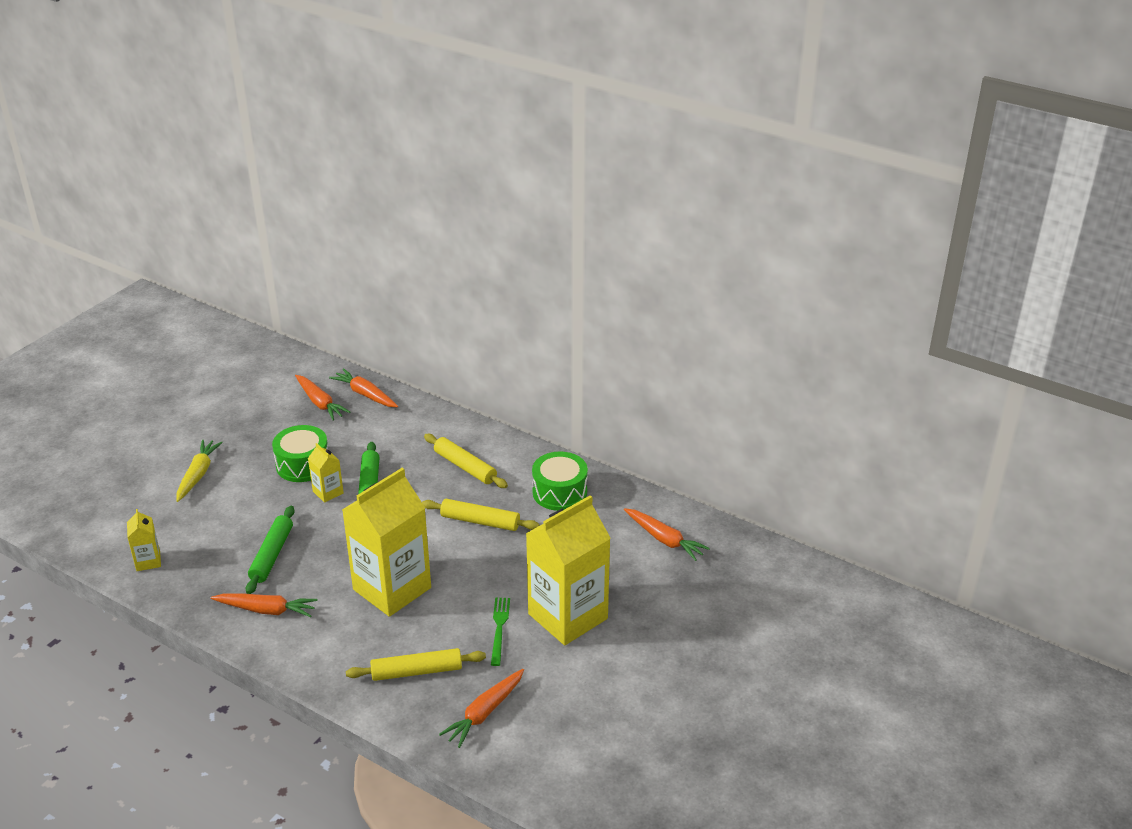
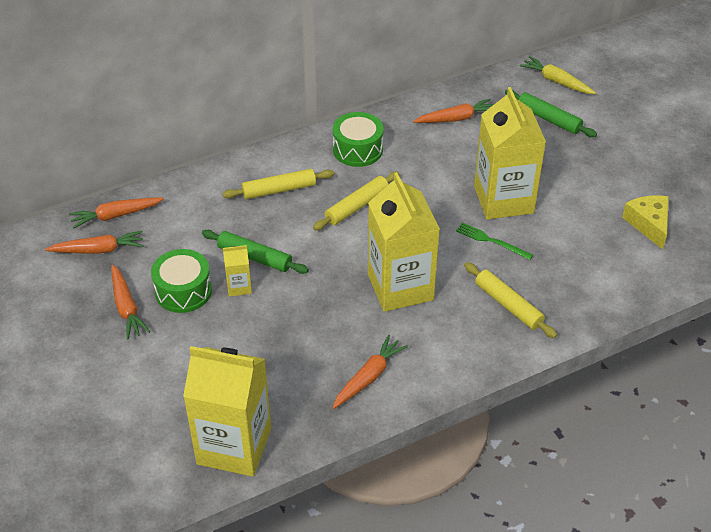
camera: 60 degrees left, 10 degrees up
yellow carton [127,509,161,571] -> yellow carton [183,346,271,477], size x2.29
yellow carrot [177,440,223,502] -> yellow carrot moved to [520,56,596,94]
green rolling pin [246,506,295,594] -> green rolling pin moved to [505,90,597,137]
yellow rolling pin [346,648,486,681] -> yellow rolling pin turned 60 degrees counterclockwise [464,262,557,338]
orange carrot [439,669,524,748] -> orange carrot moved to [111,265,150,339]
none -> yellow cheese [622,195,669,250]

